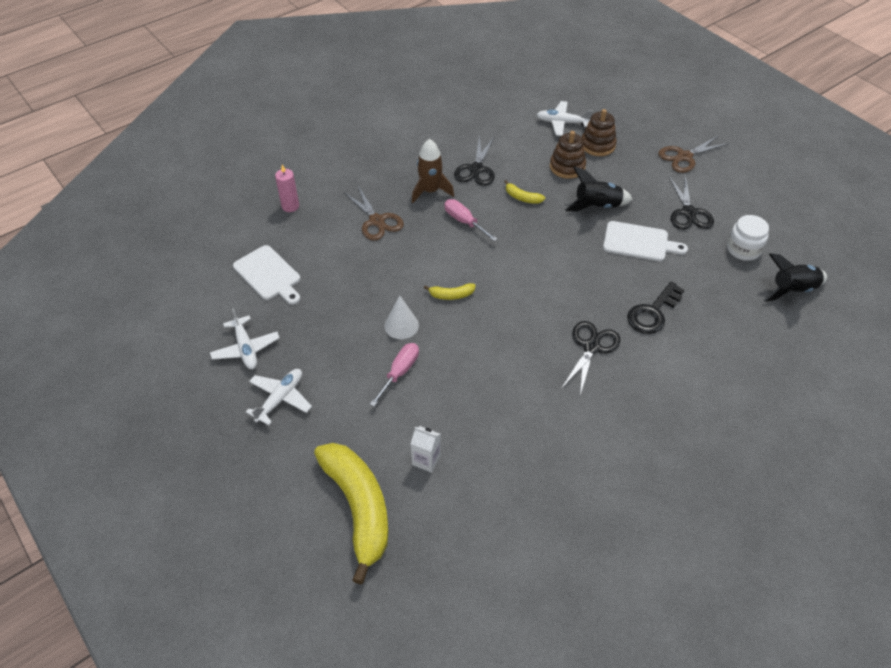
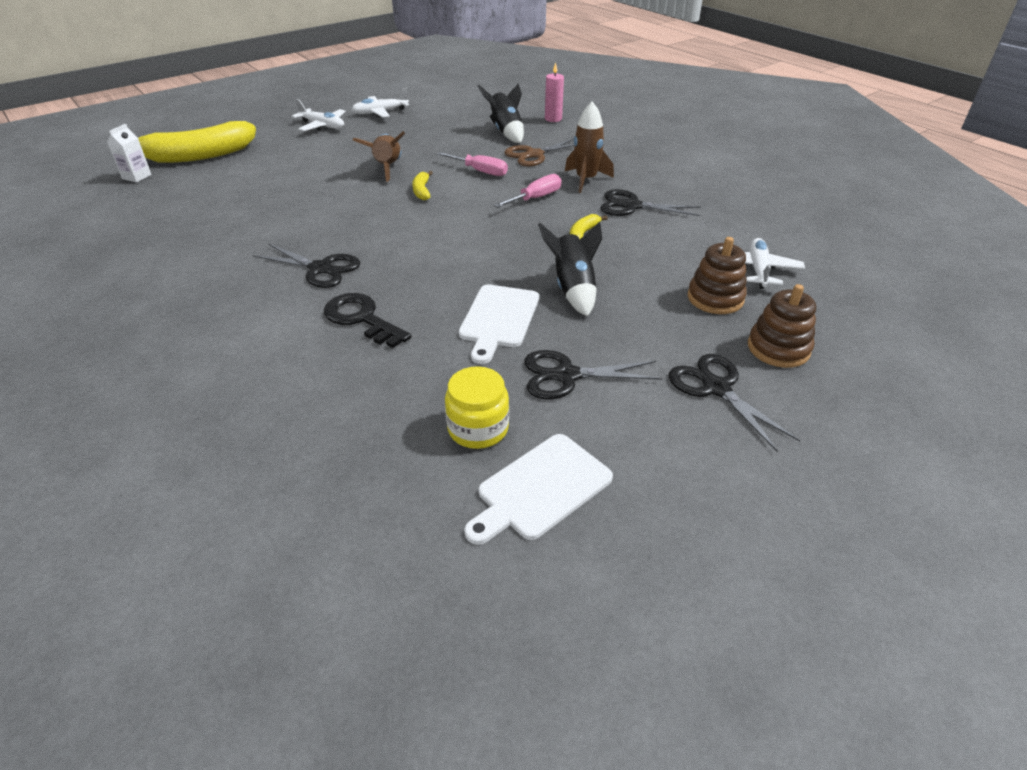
camera: 90 degrees right, 10 degrees down
white cutting board [233,245,300,305] -> white cutting board moved to [464,434,613,545]
pink screwdriver [370,343,419,407] -> pink screwdriver moved to [437,152,508,176]
white cone [385,295,419,339] -> brown rocket [353,131,405,182]
white carton [411,426,441,473] -> white carton moved to [107,124,152,183]
brown stacking toy [550,131,586,179] -> brown stacking toy moved to [748,284,816,368]
brown scissors [658,135,730,173] -> black scissors [669,354,801,452]
white jar [727,215,769,261] -> yellow jar [445,366,509,449]
black rocket [764,253,827,302] -> black rocket moved to [477,84,524,143]

